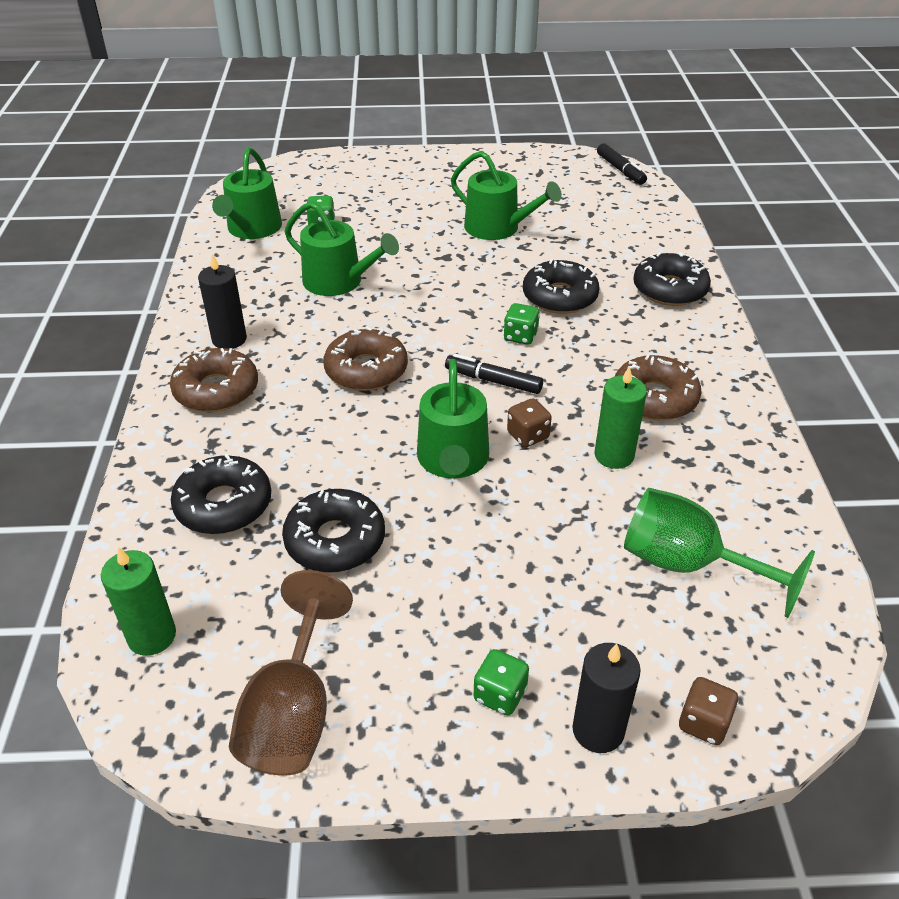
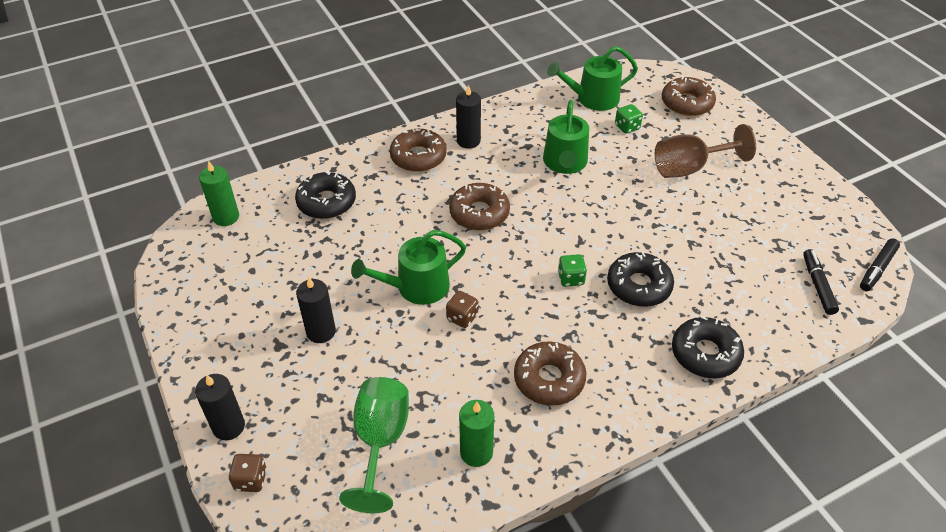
camera: 65 degrees right, 5 degrees up
brown goblet [229,570,353,775] -> brown goblet moved to [655,124,756,178]
black donut [282,489,385,573] -> none
black marker [445,354,543,394] -> black marker moved to [803,249,839,315]
green watering can [451,151,562,240] -> none
green dice [474,649,529,715] -> none
green candle [595,366,647,469] -> green candle moved to [459,400,494,467]
none -> black candle [296,277,336,343]
none -> brown donut [662,77,716,116]

